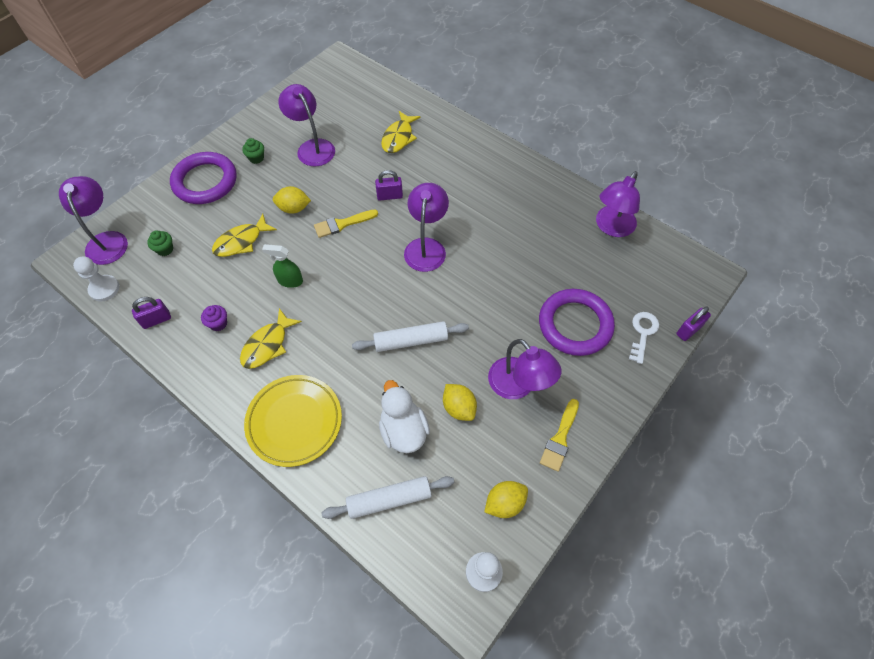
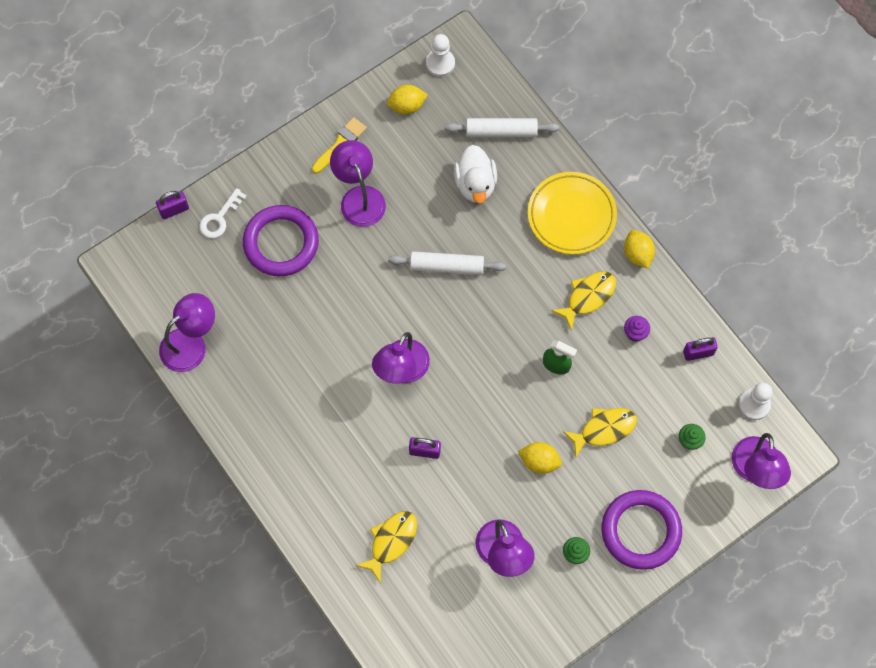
camera: 165 degrees left, 10 degrees up
yellow brush [314,210,378,238] -> none
yellow lemon [443,384,477,421] -> yellow lemon moved to [624,230,655,269]

